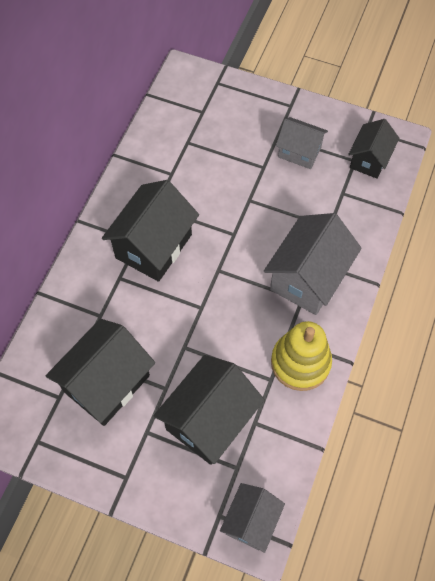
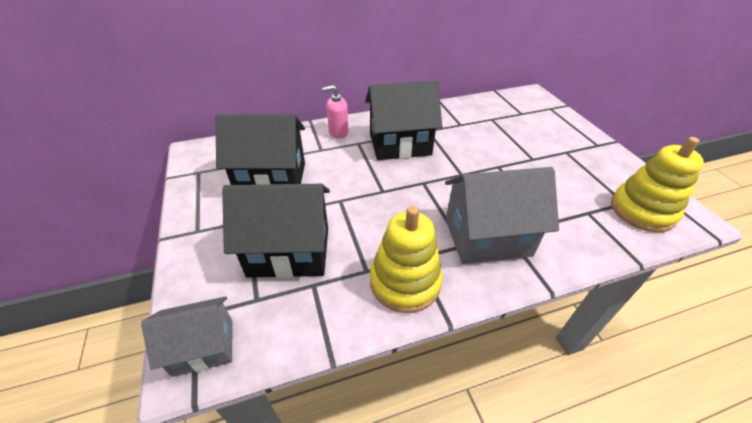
camera: 50 degrees right, 20 degrees down
grey house [276,117,328,169] -> none
black house [348,119,399,178] -> yellow stacking toy [611,137,704,232]
none -> pink soap dispenser [322,85,349,139]

